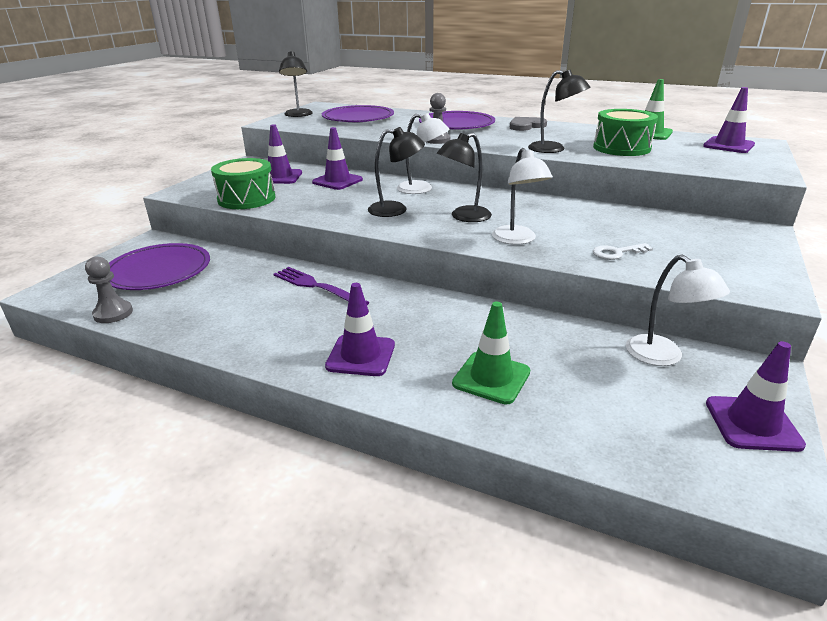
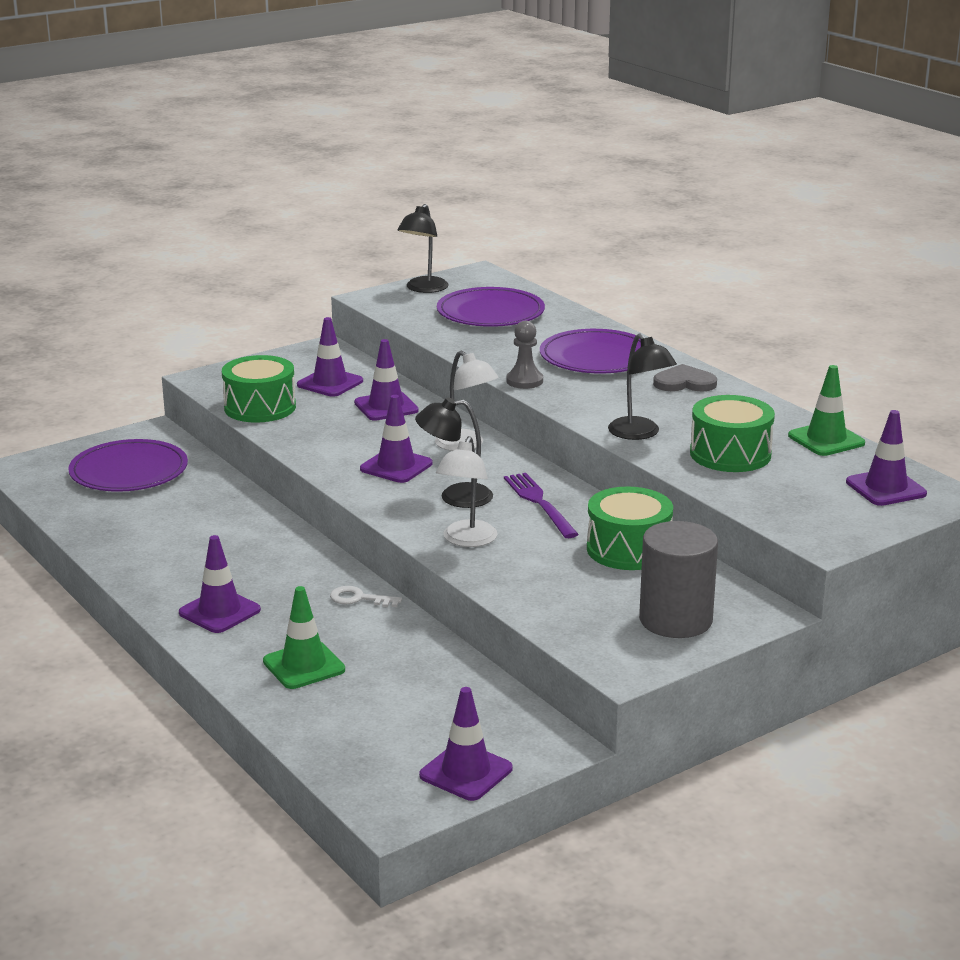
camera: 30 degrees right, 5 degrees down
grey pawn [85,257,133,323] -> none
purple fork [273,267,370,305] -> purple fork moved to [504,473,579,538]
black lamp [368,127,425,217] -> purple traffic cone [360,395,433,483]
white key [593,243,653,260] -> white key moved to [330,586,402,607]
white lamp [626,254,730,366] -> none
none -> green drum [587,487,673,570]
none -> grey cylinder [639,521,718,638]

